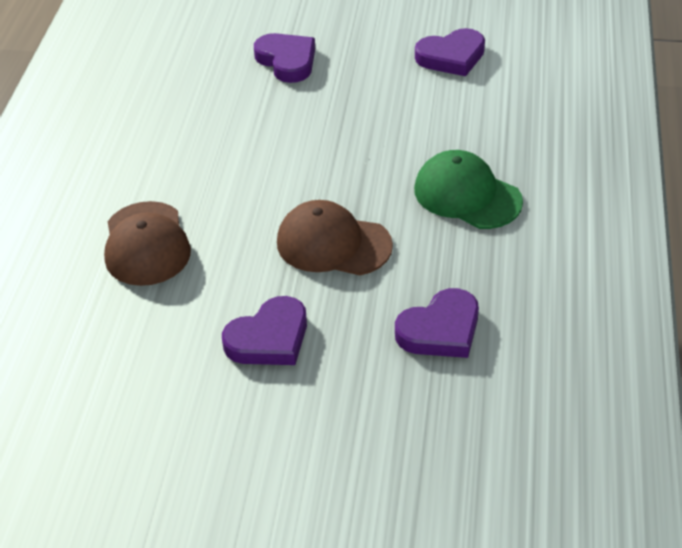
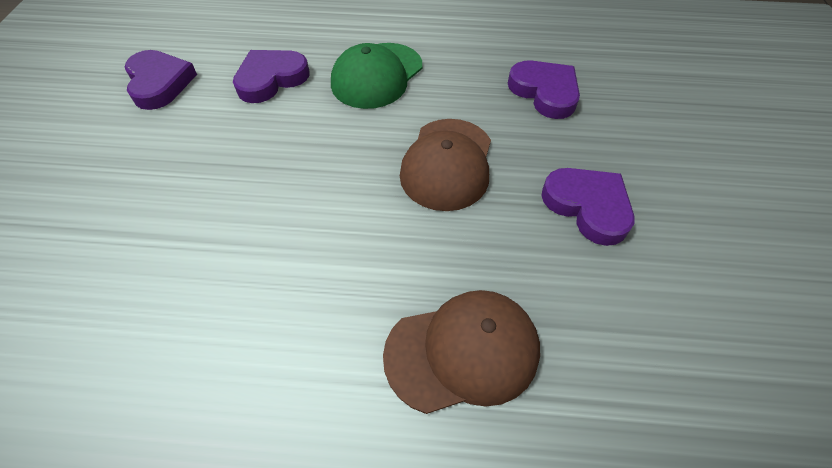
camera: 95 degrees left, 10 degrees up
purple heart [254,33,315,83] -> purple heart moved to [233,50,309,103]

